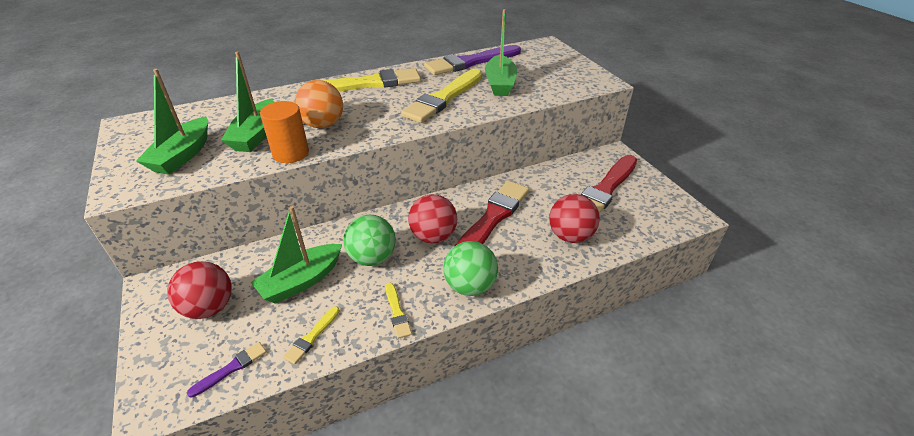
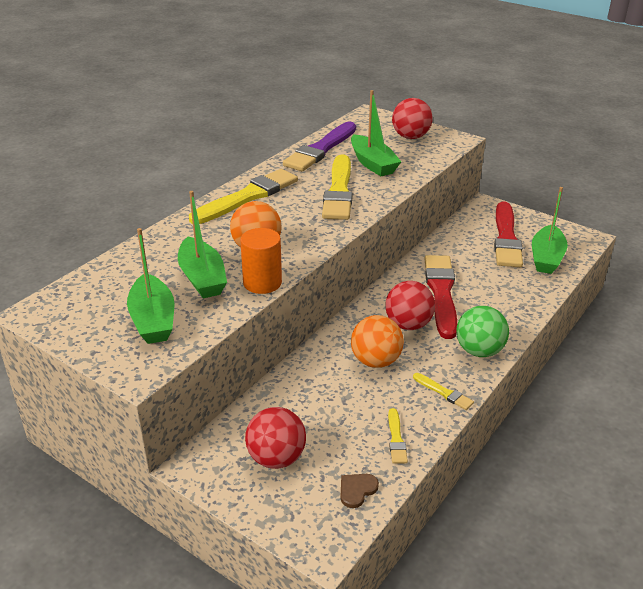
camera: 30 degrees left, 5 degrees down
purple brush [187,342,267,398] -> brown heart [340,474,379,508]
green boat [251,206,342,304] -> green boat moved to [532,187,568,274]
green ball [343,215,396,266] -> orange ball [351,315,404,368]
red ball [549,194,600,243] -> red ball moved to [392,98,433,139]

